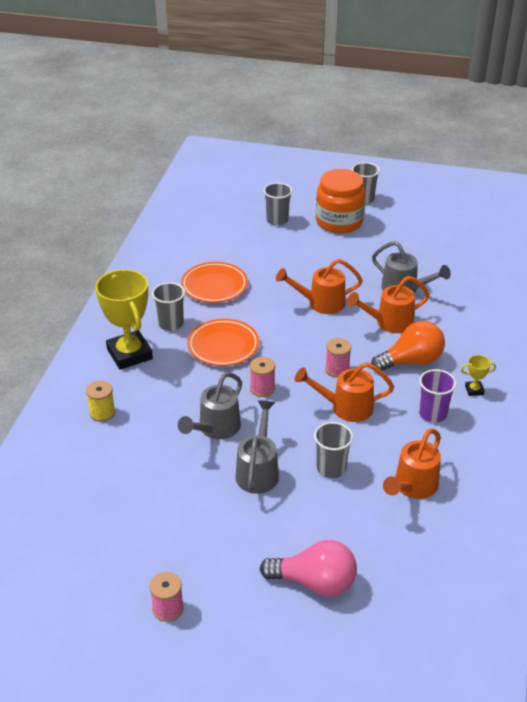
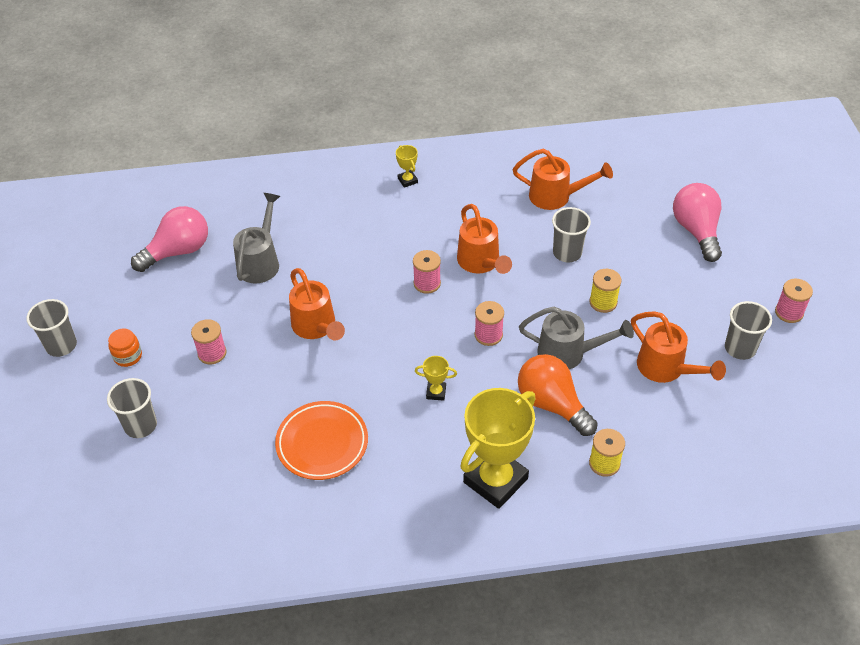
camera: 110 degrees left, 10 degrees up
grey cup [152,282,185,331] -> grey cup moved to [725,301,772,360]
orange plate [187,319,259,366] -> yellow trophy [415,356,457,401]
grey watering can [235,400,279,494] -> yellow spool [589,269,622,313]
orange jar [316,169,366,233] -> orange jar [108,329,142,367], size x0.43
orange watering can [347,276,430,333] -> orange watering can moved to [631,311,726,383]
orange light bulb [371,321,445,371] -> orange light bulb moved to [518,354,598,436]
purple cup [419,369,457,423] -> none
none -> pink light bulb [131,206,208,272]
none -> pink spool [191,319,227,364]

